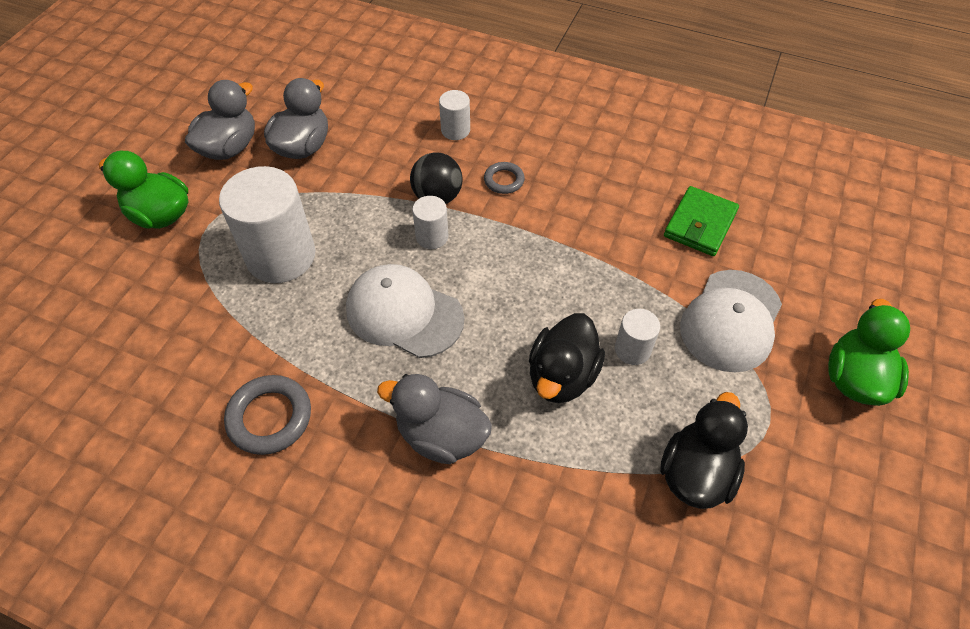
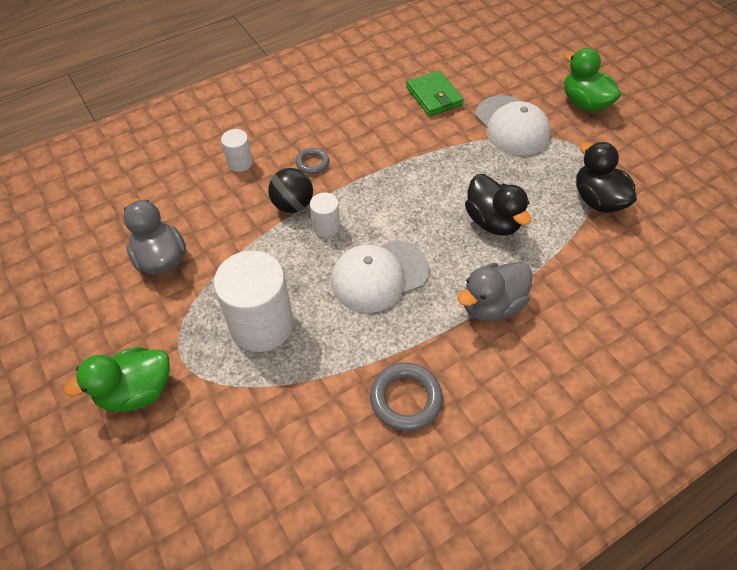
camera: 55 degrees left, 0 degrees up
grey duck [185,80,255,160] -> none
white cylinder [615,309,660,365] -> none

